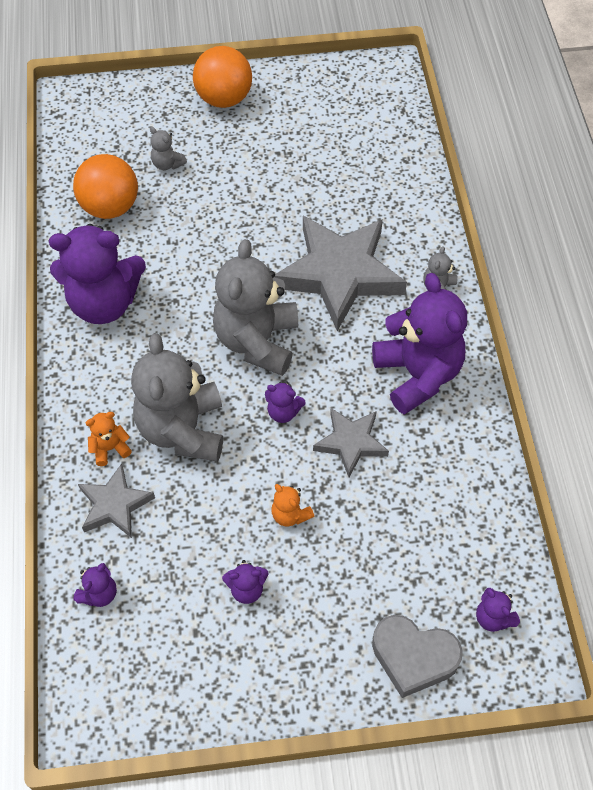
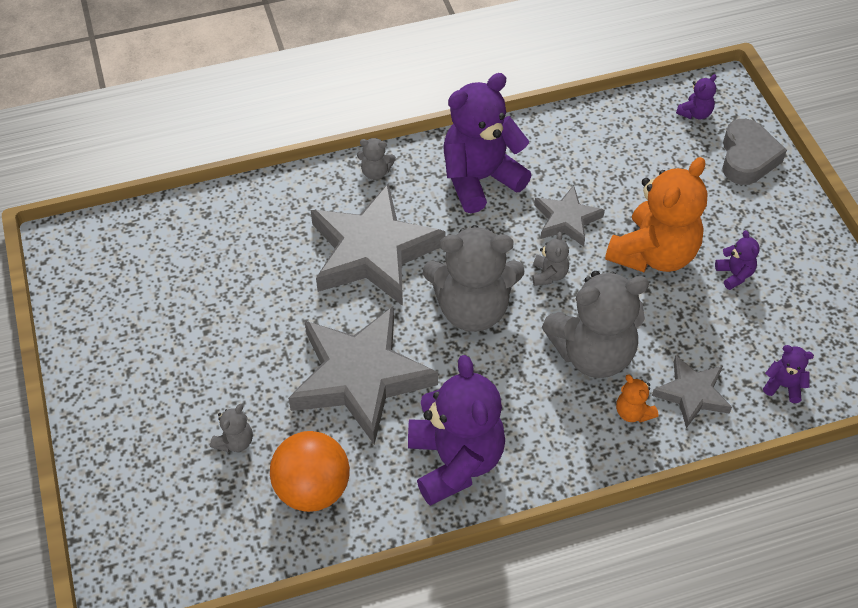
camera: 100 degrees left, 5 degrees down
orange ball [193,46,252,108] -> none
purple teddy bear [265,381,306,423] -> grey teddy bear [532,232,569,286]
orange teddy bear [271,484,314,527] -> orange teddy bear [605,157,707,272], size x2.35
none -> grey star [288,306,438,444]

